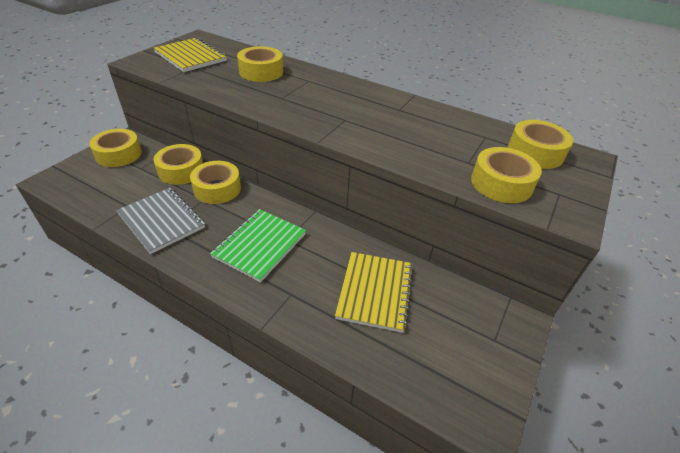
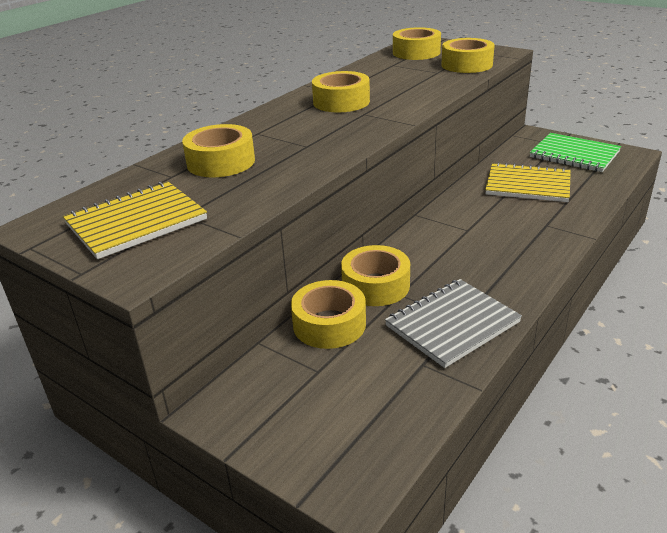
camera: 80 degrees left, 10 degrees down
yellow tape [89,129,142,167] -> yellow tape moved to [312,71,370,112]
green notebook [210,209,306,282] -> green notebook moved to [530,133,621,172]

